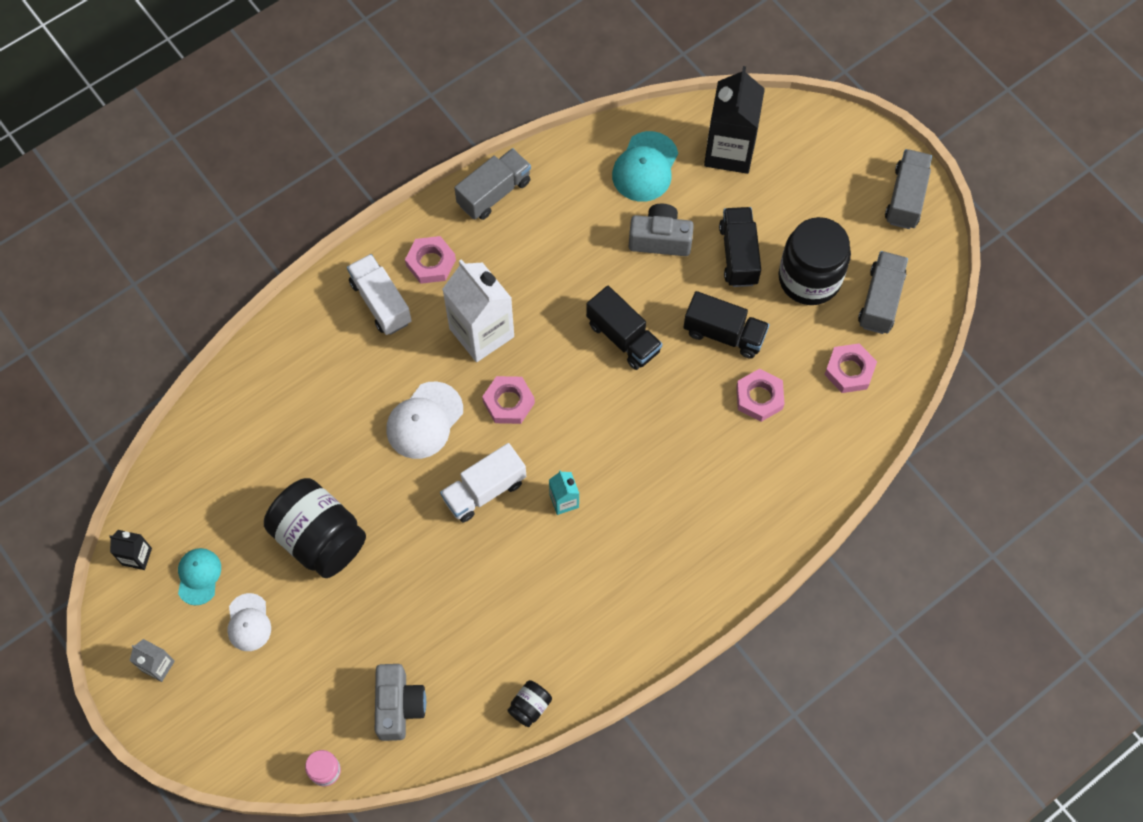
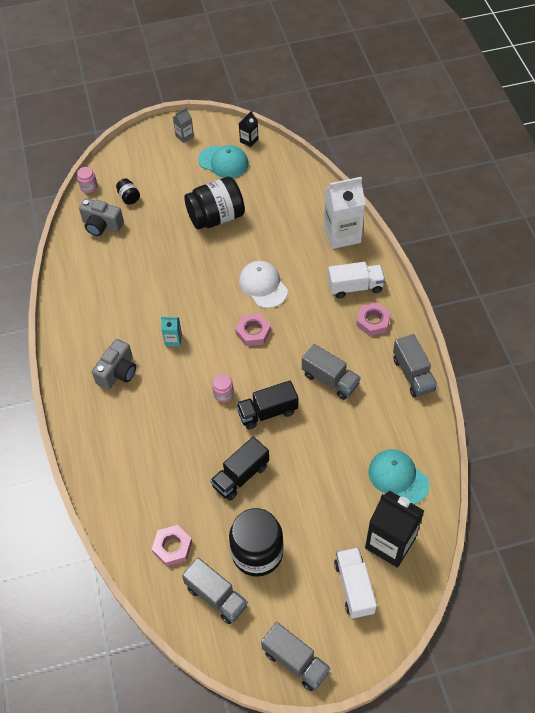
camera: 115 degrees right, 10 degrees down
turquoise cap [178,548,221,605] -> turquoise cap [198,145,249,178], size x1.54
white cap [227,593,271,651] -> none
white truck [440,443,526,523] -> white truck moved to [334,547,377,619]
white carton [442,259,514,362] -> white carton moved to [323,177,365,249]
black jar [507,680,552,727] -> black jar moved to [116,178,140,204]
grey camera [629,204,694,256] -> grey camera moved to [92,339,136,390]
black truck [719,207,761,287] -> none
pink nut [736,369,784,422] -> none
none -> pink jar [212,374,234,402]
none -> grey truck [302,344,361,400]

